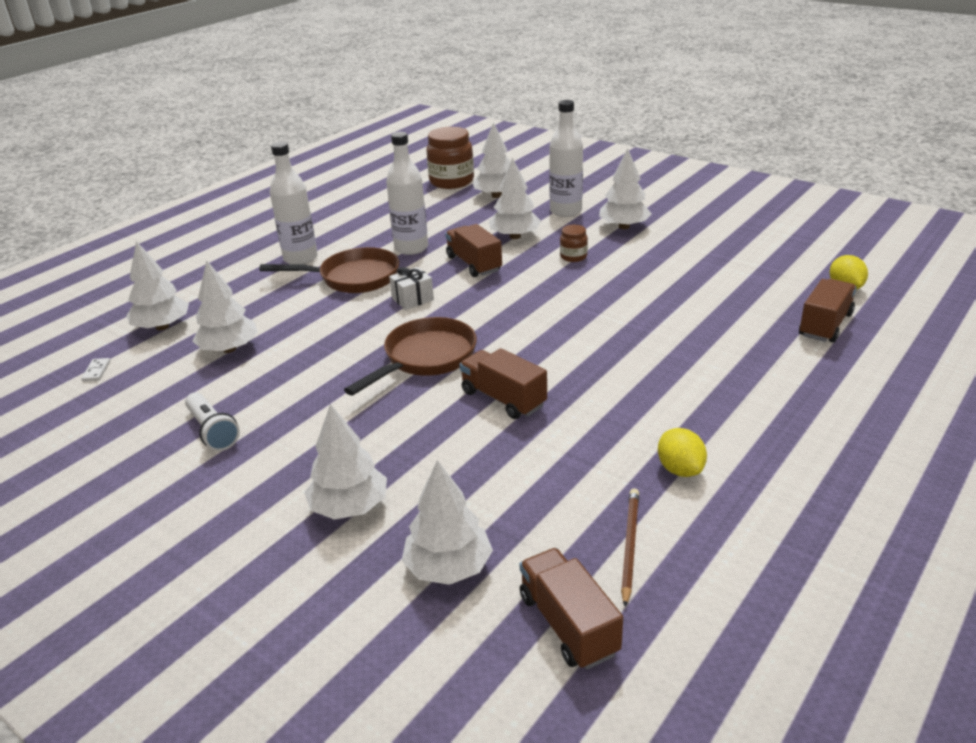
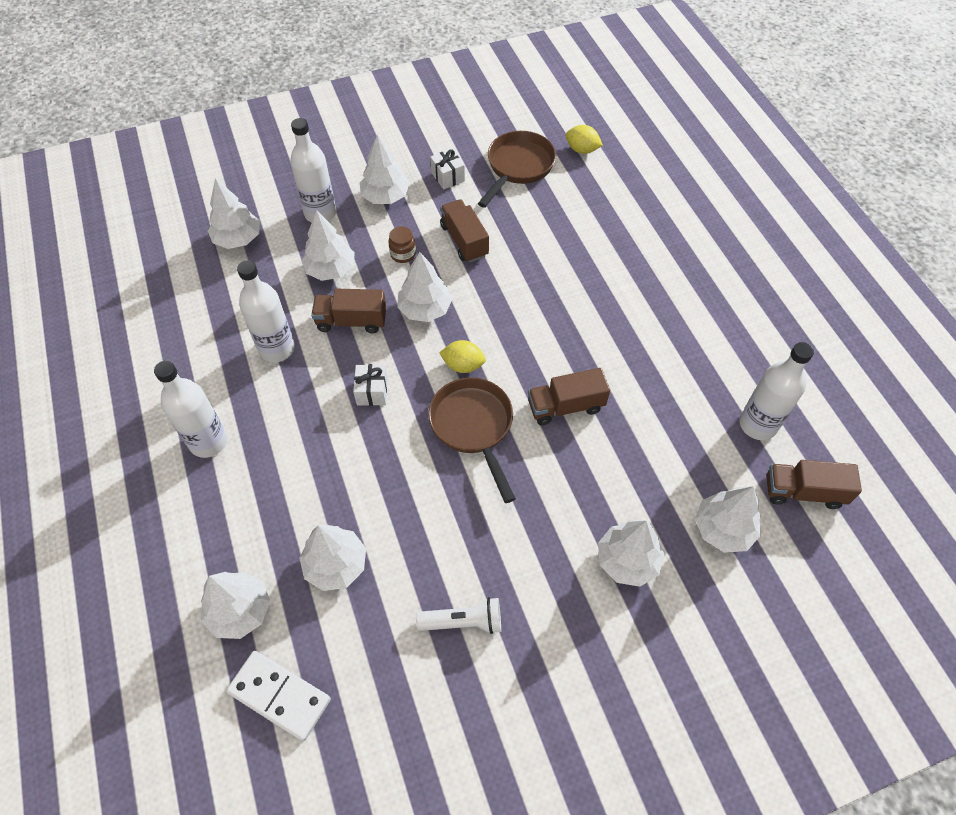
camera: 60 degrees left, 25 degrees up
white domino [81,358,110,382] -> white domino [226,651,331,741], size x2.43
brown pan [260,247,399,293] -> brown pan moved to [478,131,556,208]
brown jar [427,127,474,189] -> none
brown pencil [621,488,639,607] -> white bottle [740,342,814,440]
yellow lemon [658,428,707,477] -> yellow lemon moved to [439,340,486,373]
brown truck [799,279,857,342] -> brown truck moved to [440,199,489,263]
none -> white tree [397,252,452,322]
none -> white gift [430,149,465,189]

